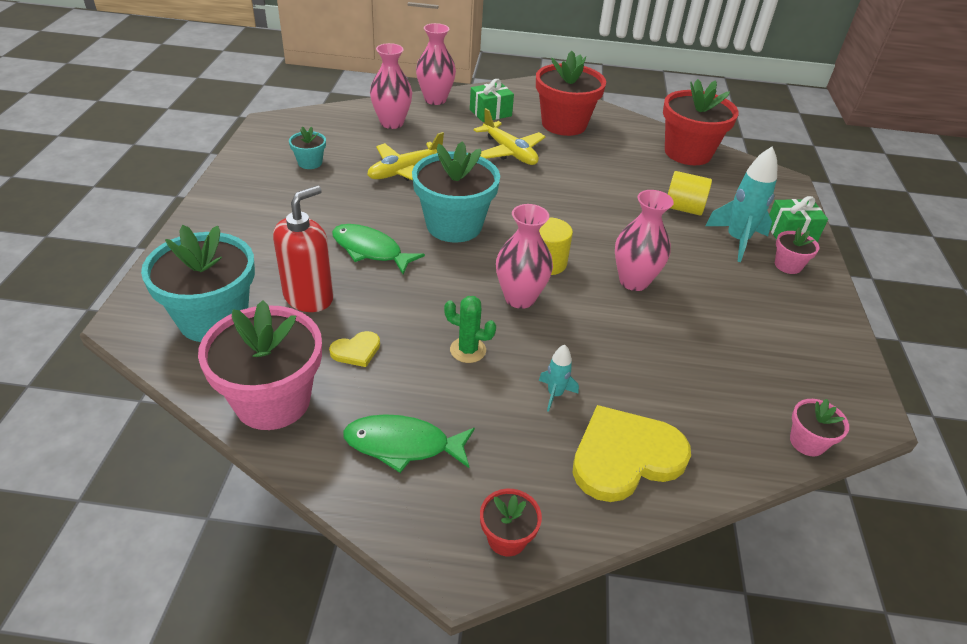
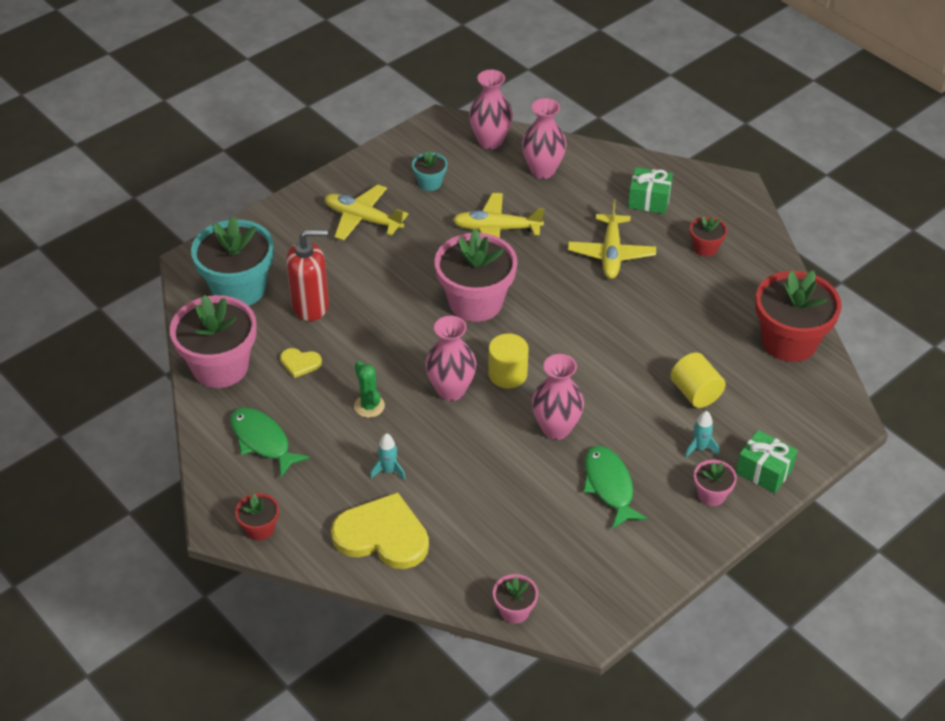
camera: 45 degrees right, 5 degrees up
green fish [332,224,425,274] -> green fish moved to [583,446,648,529]
turquoise flower pot [412,141,500,242] -> pink flower pot [435,229,518,322]
pink vase [416,23,456,105] -> pink vase moved to [469,70,513,150]
red flower pot [536,51,606,136] -> red flower pot [690,216,727,257], size x0.47
turquoise rocket [705,147,777,262] -> turquoise rocket [685,411,719,458], size x0.52
none -> yellow plane [325,185,409,240]

